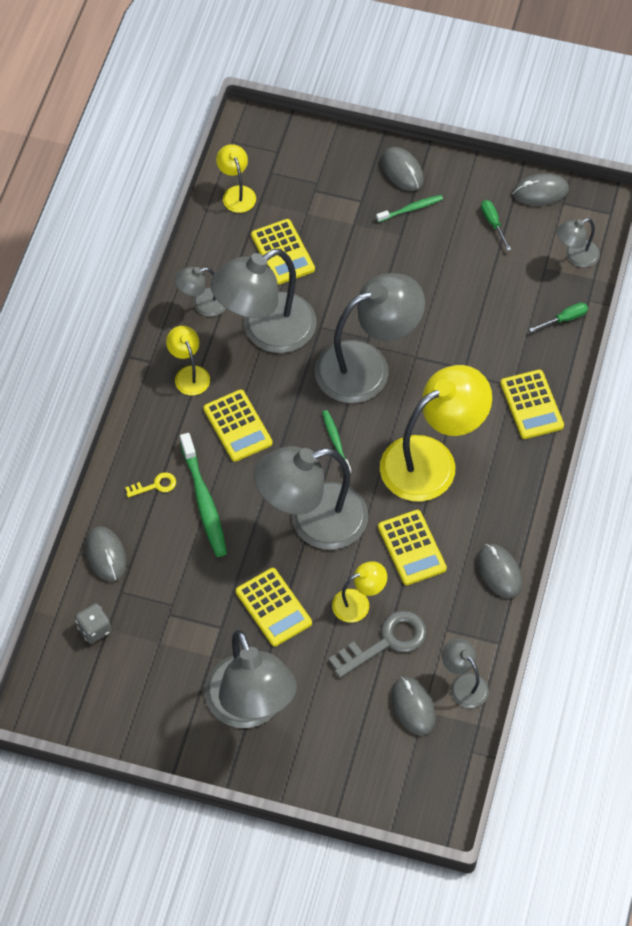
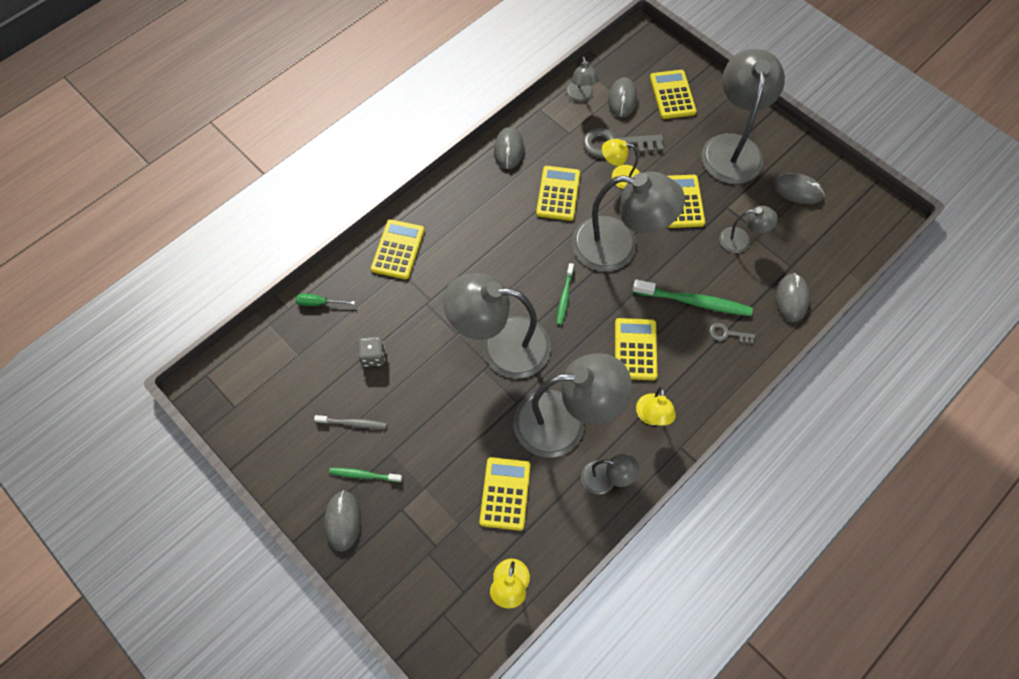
camera: 150 degrees left, 5 degrees up
grey dice [75,603,111,644] -> grey dice moved to [358,337,385,367]
yellow key [125,472,176,498] -> grey key [709,323,755,344]
green toothbrush [180,433,227,557] -> green toothbrush turned 90 degrees clockwise [633,279,753,316]
yellow lamp [380,365,492,502] -> none
green screwdriver [481,200,511,251] -> none
grey mouse [513,173,569,206] -> grey mouse moved to [773,173,825,204]
grey lamp [556,218,600,268] -> grey lamp moved to [719,206,778,253]
none -> grey toothbrush [314,415,387,429]
none -> yellow calculator [650,70,696,119]

